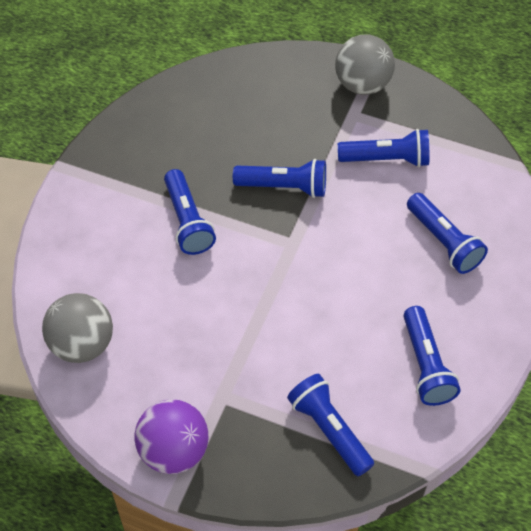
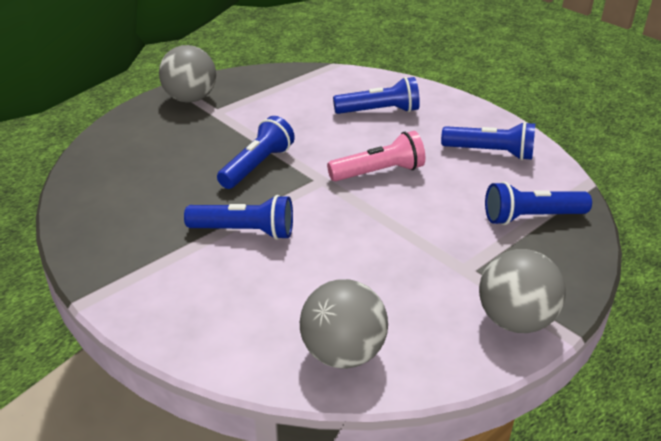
camera: 65 degrees left, 20 degrees down
purple ball [135,400,208,474] -> grey ball [479,249,566,333]
blue flashlight [338,129,429,167] -> none
none -> pink flashlight [327,131,425,181]

